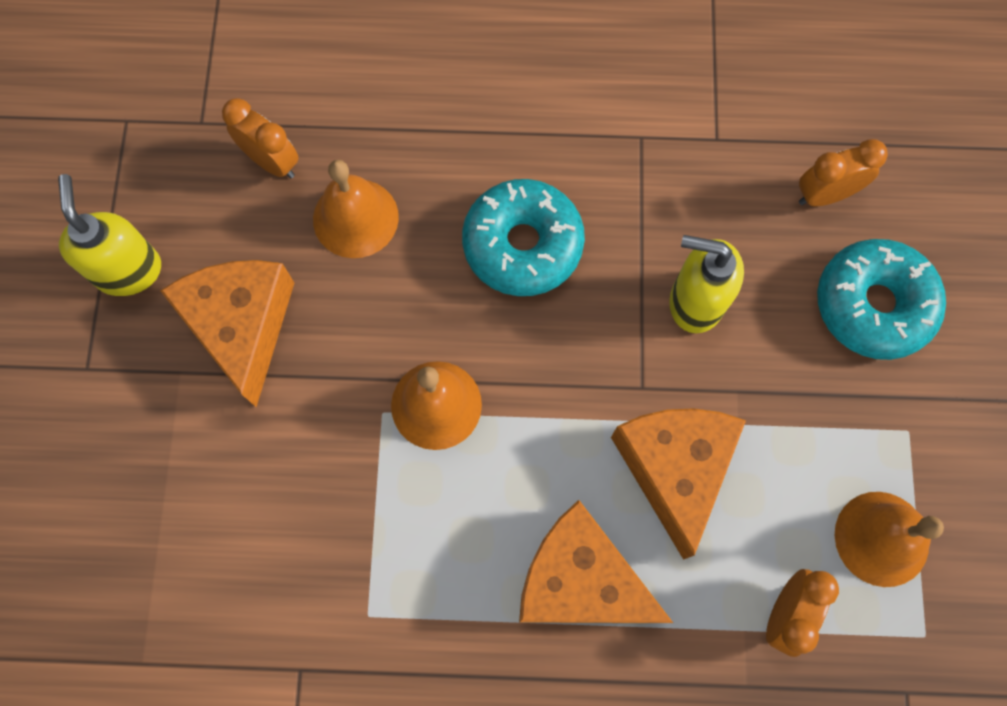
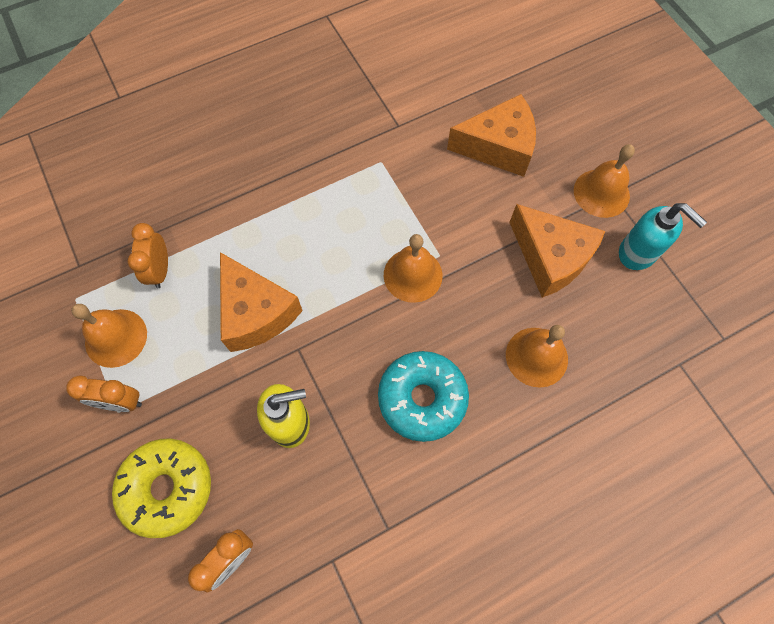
camera: 150 degrees right, 5 degrees down
yellow soap dispenser [58,174,161,296] -> turquoise soap dispenser [619,203,707,270]
orange clock [222,98,299,179] -> orange clock moved to [66,375,142,412]
orange cheese [519,500,673,623] -> orange cheese moved to [447,94,536,177]
turquoise donut [817,239,946,360] -> yellow donut [112,438,211,538]
none -> orange bell [574,144,635,218]

